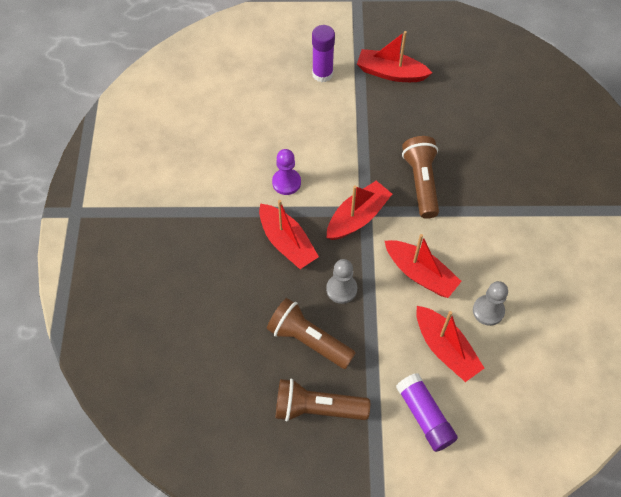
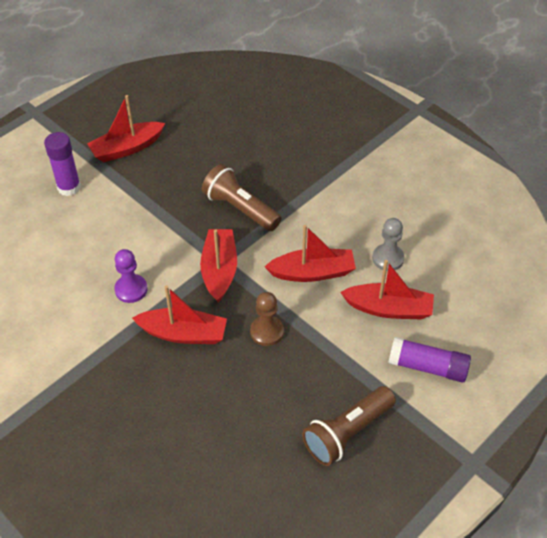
camera: 45 degrees left, 10 degrees down
brown flashlight [267,298,356,369] -> none
grey pawn [326,259,357,304] -> brown pawn [250,292,284,346]

